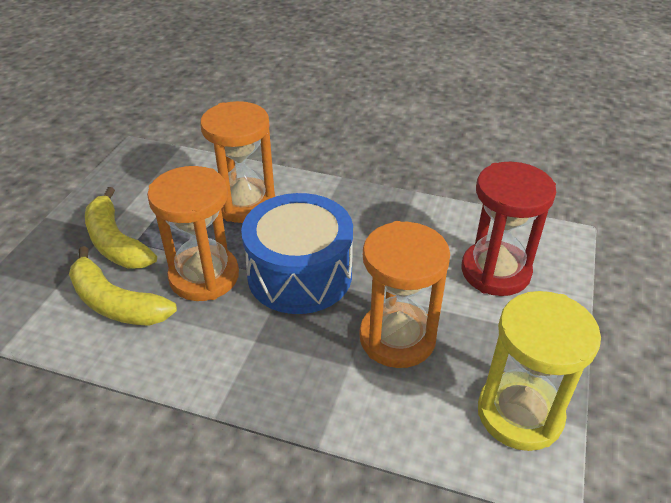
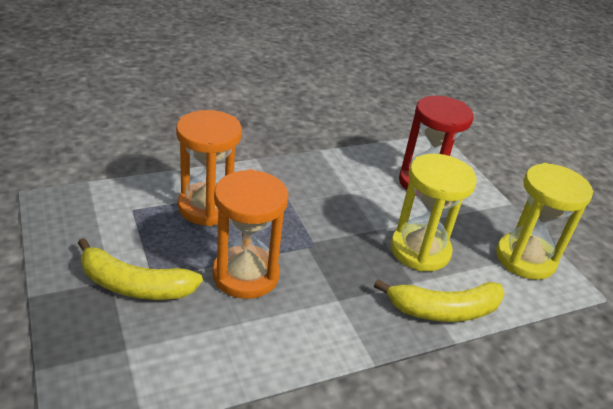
camera: 45 degrees left, 5 degrees down
yellow banana [69,246,177,326] -> yellow banana moved to [374,279,505,322]
blue drum [241,193,353,314] -> none
orange hourglass [359,221,450,368] -> yellow hourglass [391,154,477,271]

